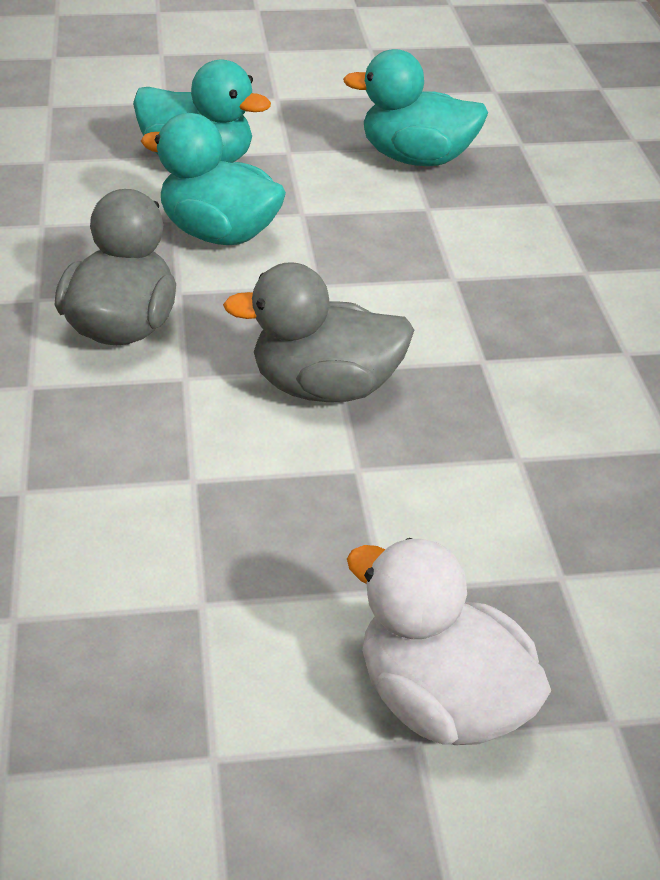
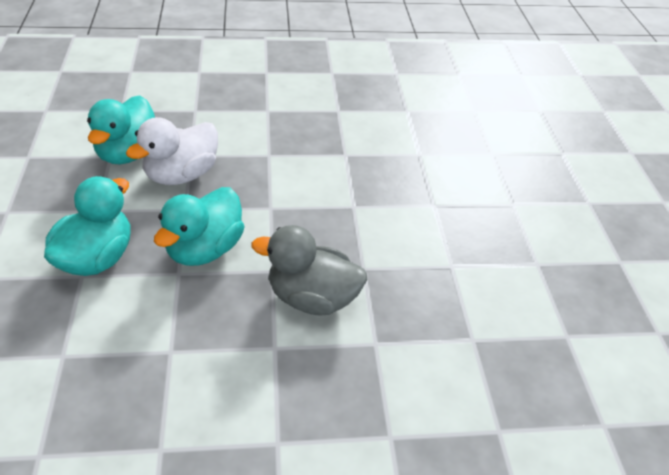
camera: 90 degrees left, 5 degrees up
grey duck [223,262,414,402] -> none
white duck [347,538,551,745] -> white duck moved to [126,117,218,185]

